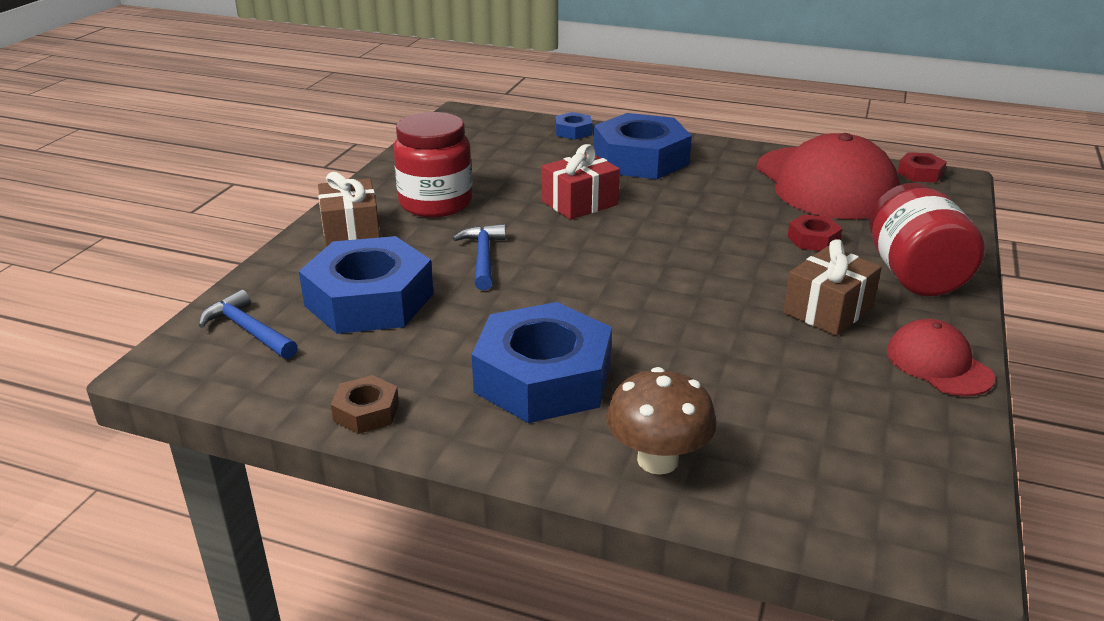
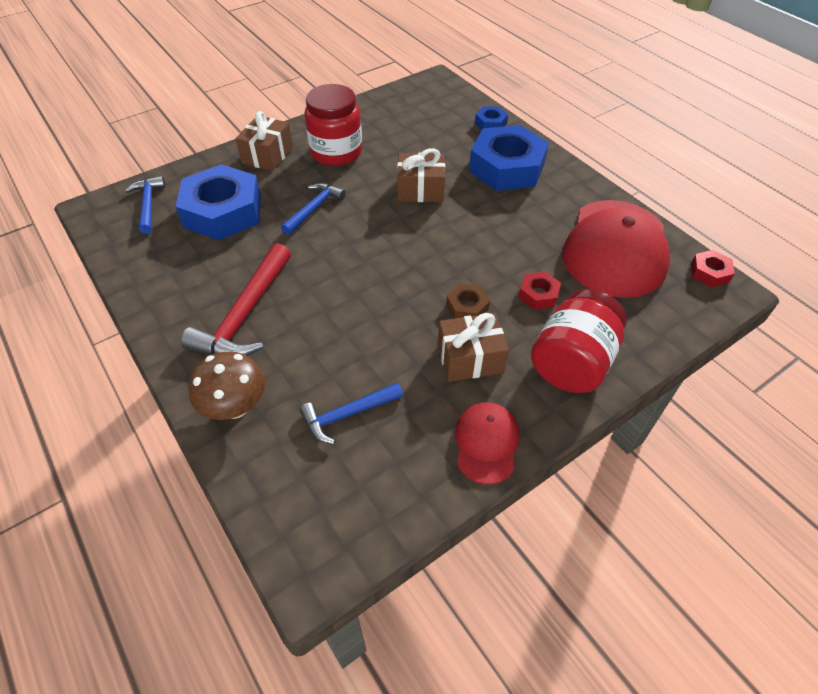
camera: 35 degrees right, 20 degrees up
brown nut [331,375,399,434] -> brown nut moved to [446,284,490,319]
blue nut [472,302,612,423] -> red hammer [181,243,291,356]
red gift [542,144,620,220] -> brown gift [397,148,445,202]
none -> blue hammer [299,383,403,444]

